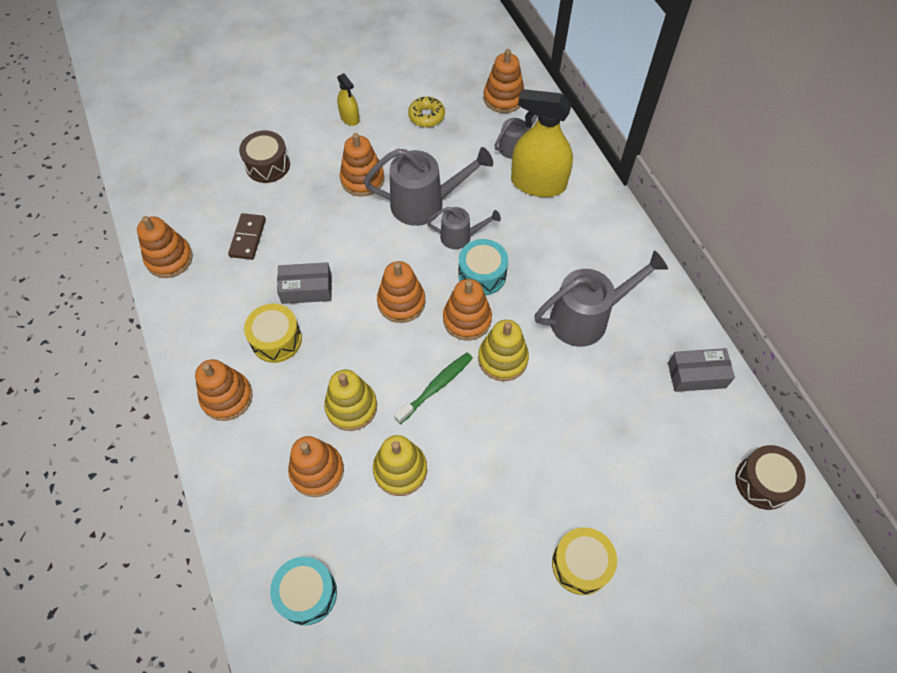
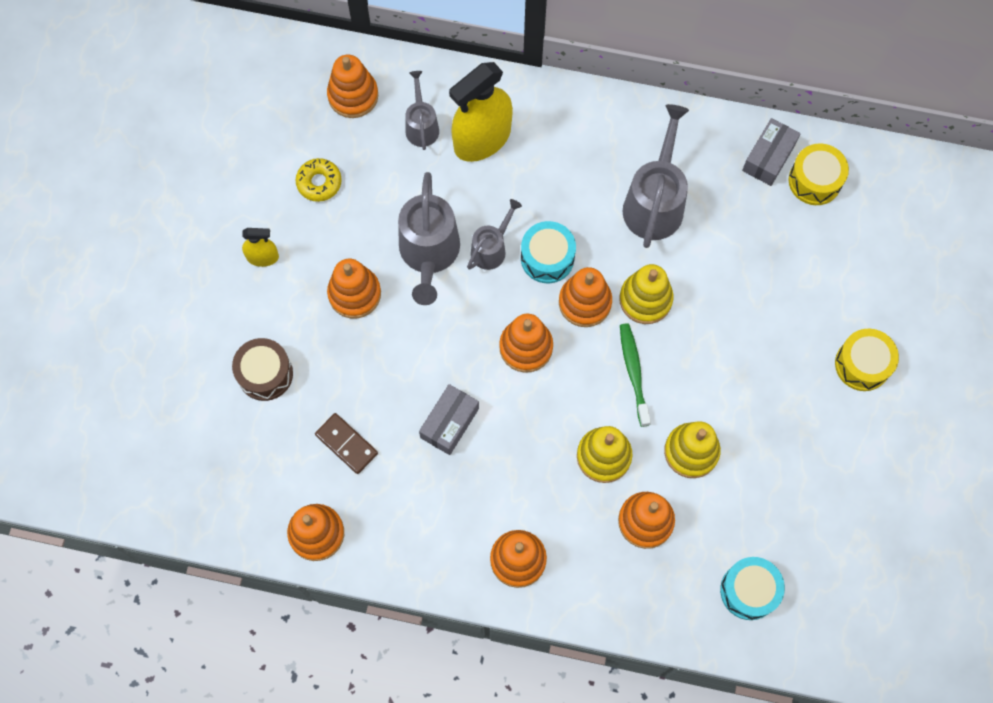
camera: 55 degrees left, 10 degrees up
yellow drum [244,304,302,363] -> yellow drum moved to [789,143,849,205]
grey watering can [364,147,493,226] -> grey watering can turned 150 degrees clockwise [398,172,460,305]
brown drum [735,445,806,510] -> none

